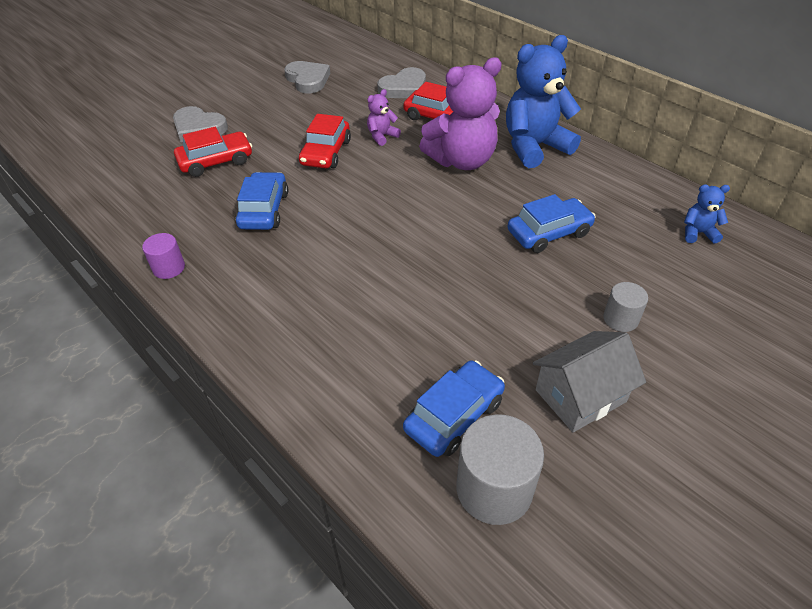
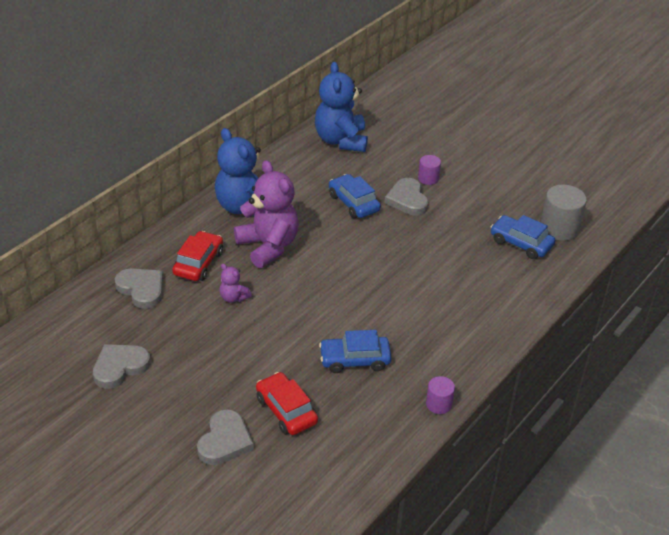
camera: 100 degrees left, 5 degrees down
red car [299,114,351,168] -> none
grey house [533,331,646,432] -> none
grey cylinder [603,282,648,332] -> purple cylinder [418,155,441,185]
blue teddy bear [684,184,730,244] -> blue teddy bear [315,62,368,152], size x2.22
none -> grey heart [385,178,429,215]

